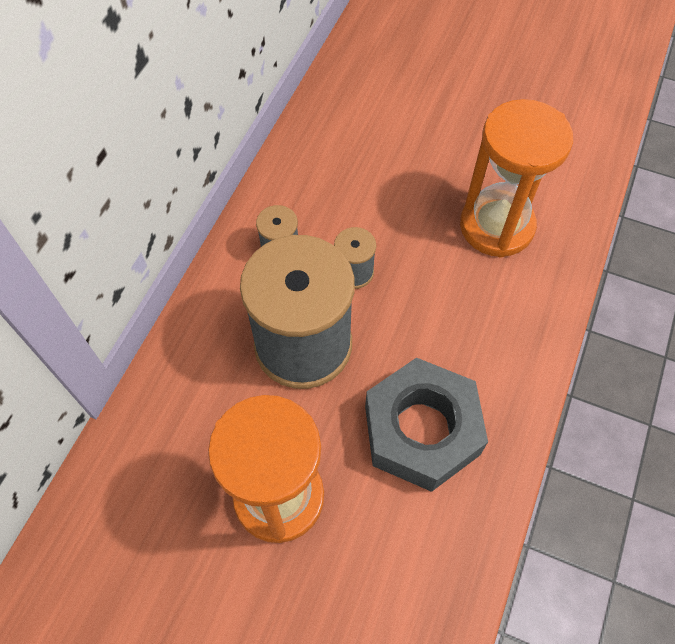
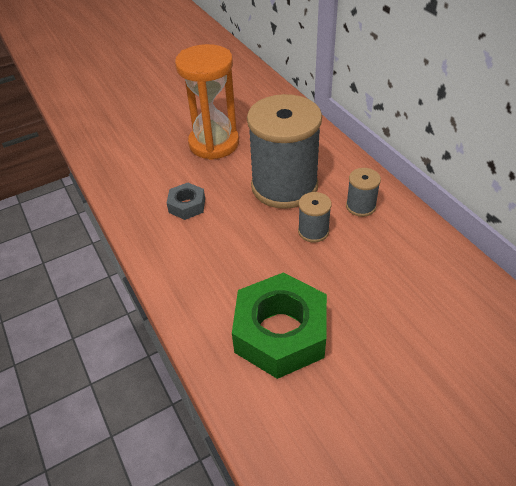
camera: 130 degrees right, 15 degrees down
grey nut [365,358,488,492] -> grey nut [167,182,205,220], size x0.49
orange hourglass [460,99,573,258] -> green nut [232,272,327,379]

